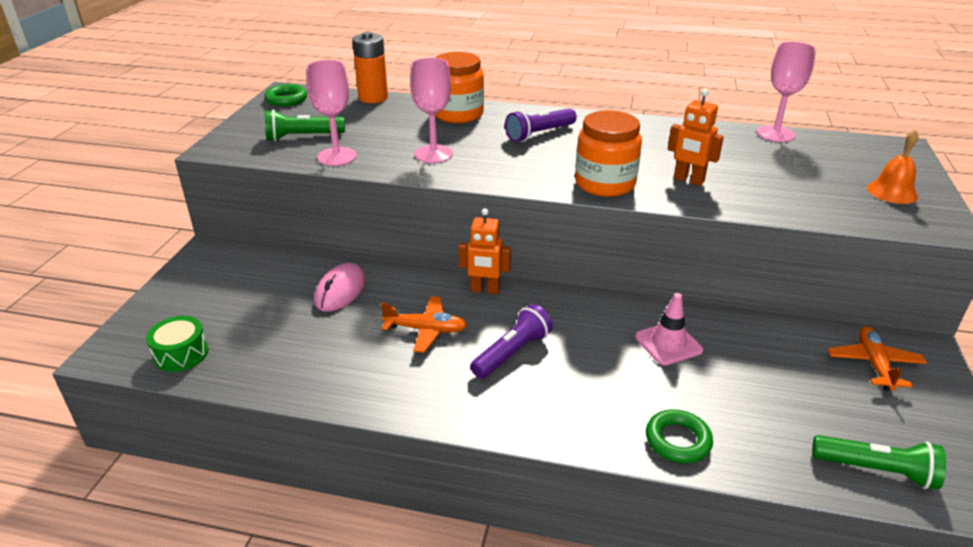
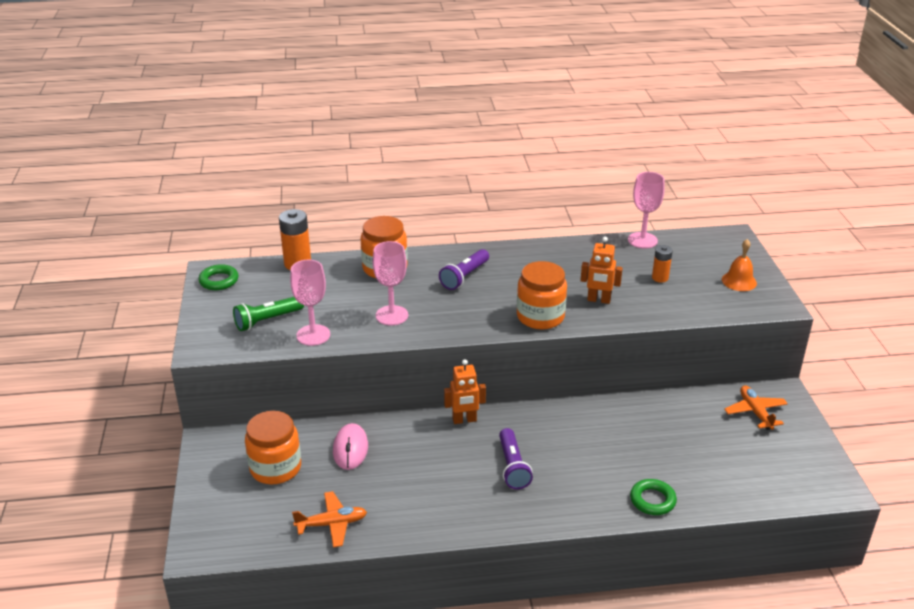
camera: 20 degrees left, 0 degrees up
green drum [146,316,209,372] -> none
orange plane [381,296,467,353] -> orange plane moved to [292,491,367,547]
purple flashlight [470,304,553,379] -> purple flashlight turned 150 degrees clockwise [499,428,533,489]
pink traffic cone [635,293,703,366] -> none
green flashlight [812,435,946,490] -> none
none -> orange jar [245,411,301,484]
none -> orange battery [652,245,673,282]

